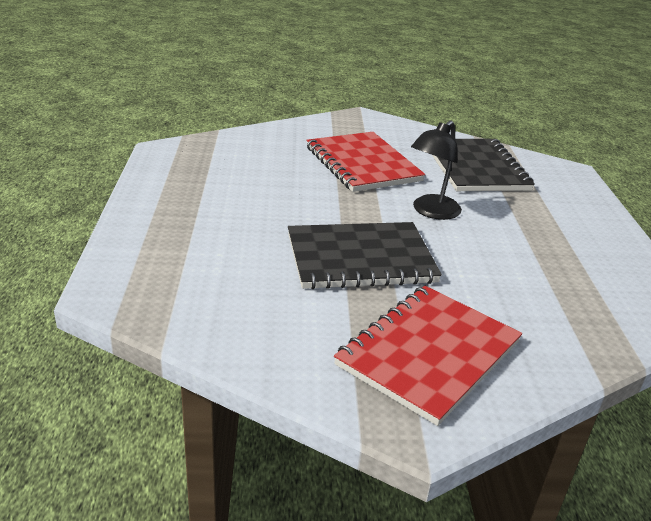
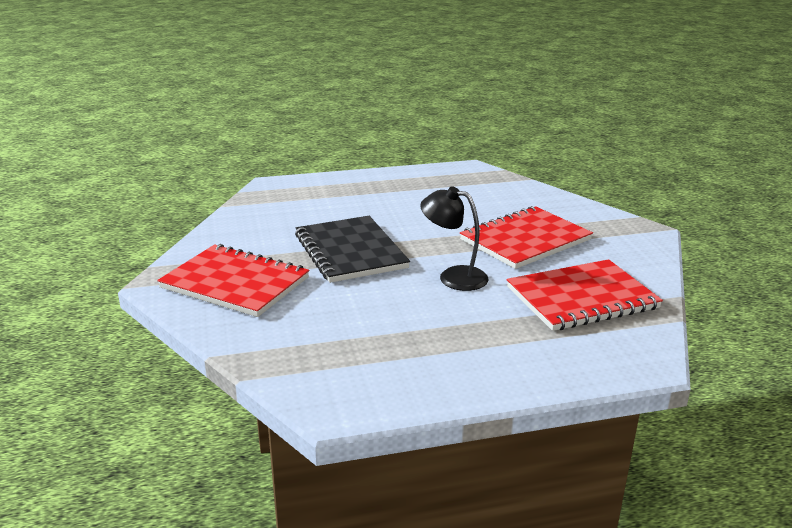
camera: 80 degrees right, 5 degrees down
black notebook [432,139,535,191] -> red notebook [507,259,663,331]

